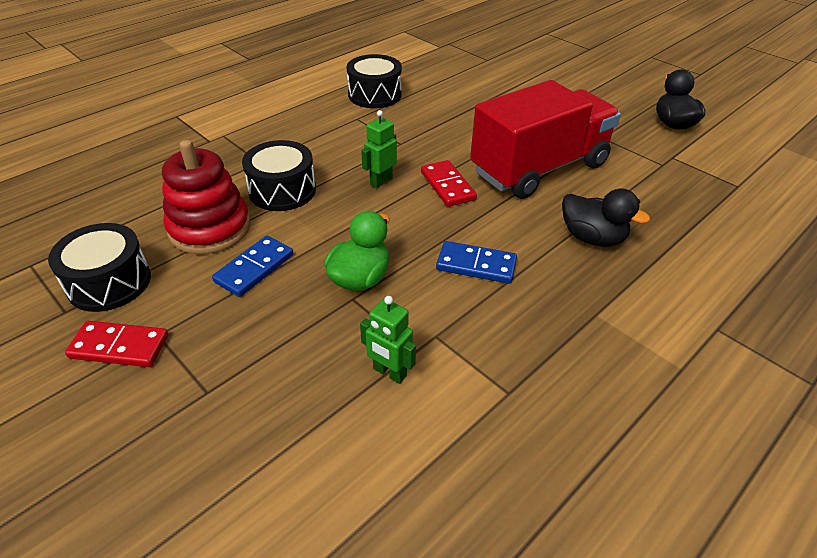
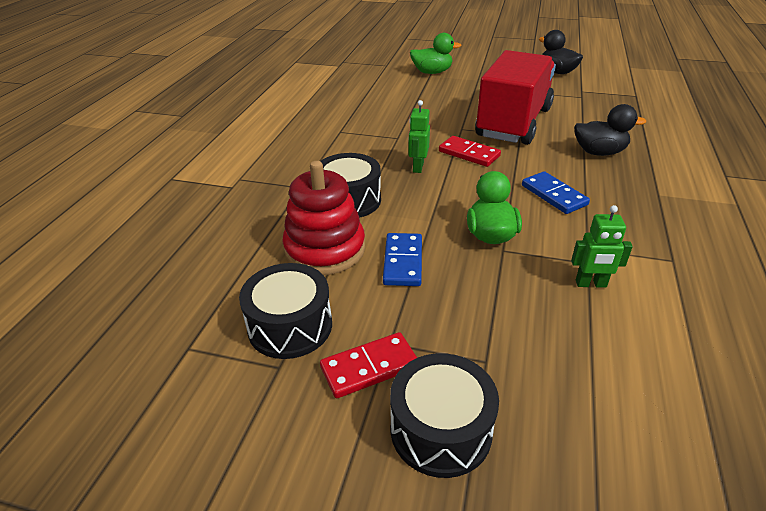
camera: 30 degrees left, 5 degrees down
black drum [346,54,402,108] -> black drum moved to [390,353,499,478]
blue domino [436,241,517,284] -> blue domino turned 75 degrees clockwise [522,171,590,214]
none -> green duck [410,33,461,74]

